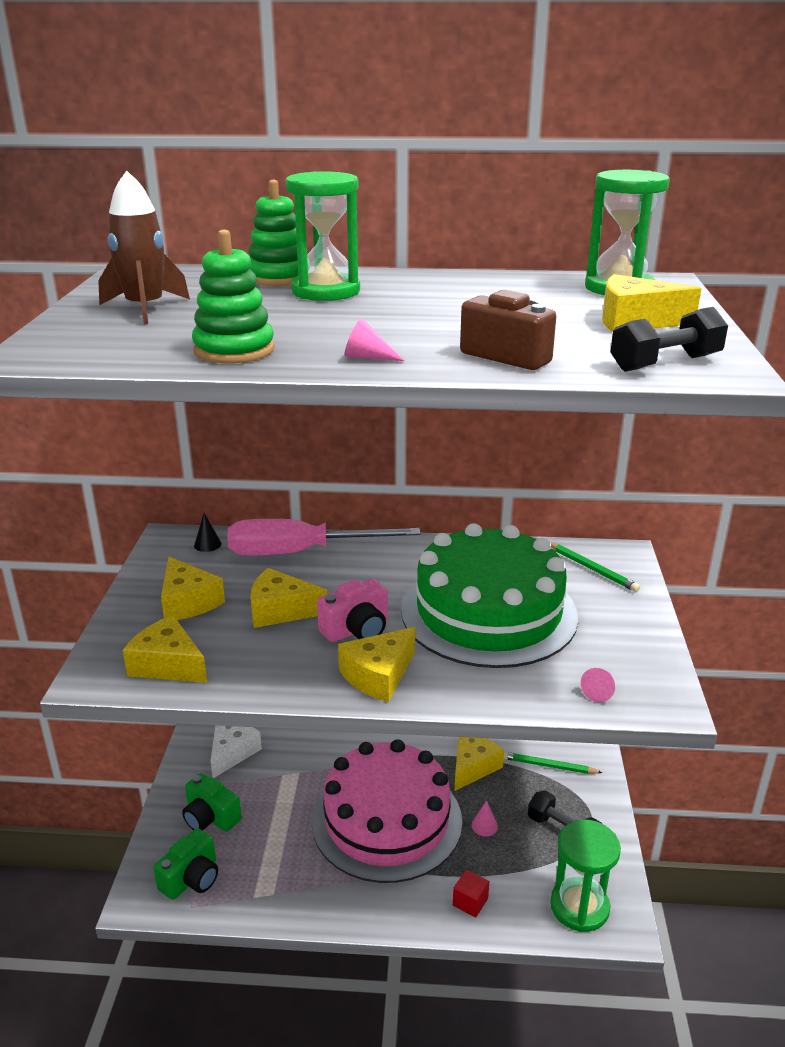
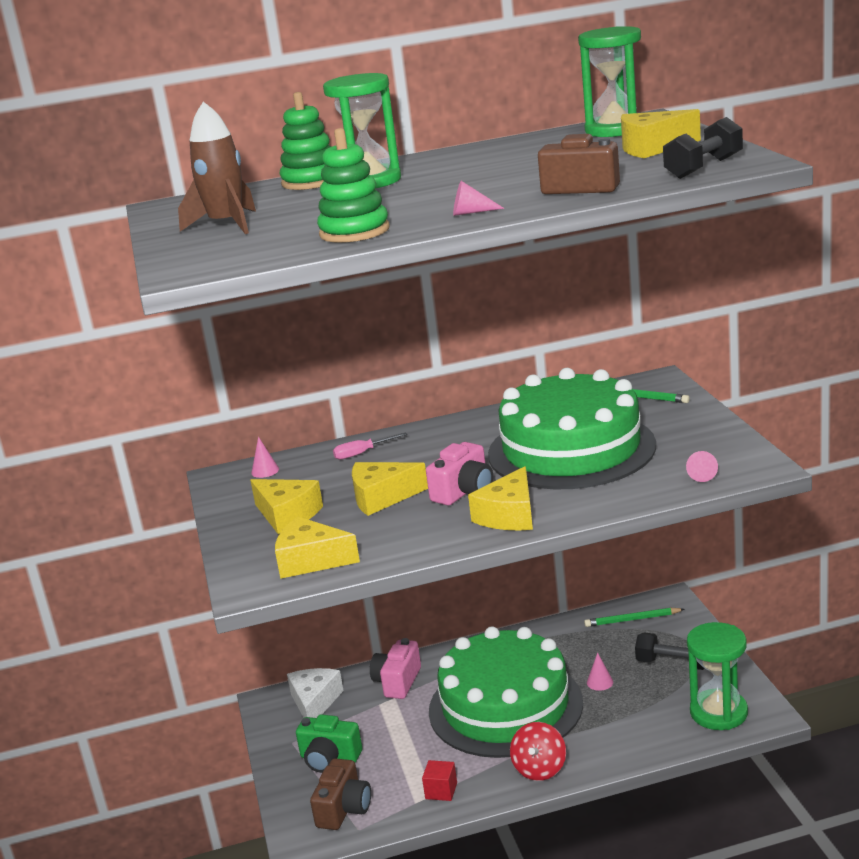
camera: 15 degrees left, 5 degrees down
green camera [153,828,218,900] -> brown camera [310,758,371,830]
black cone [194,513,222,552] -> pink cone [251,437,279,478]
pink screwdriver [227,519,420,555] -> pink screwdriver [333,432,408,460], size x0.40
pink cake [312,739,462,883] -> green cake [429,626,583,758]
red cube [453,870,489,917] -> red cube moved to [422,760,457,801]
yellow cheese [455,737,504,791] -> none
none -> pink camera [370,638,421,699]
none -> red spinning top [510,722,566,781]

